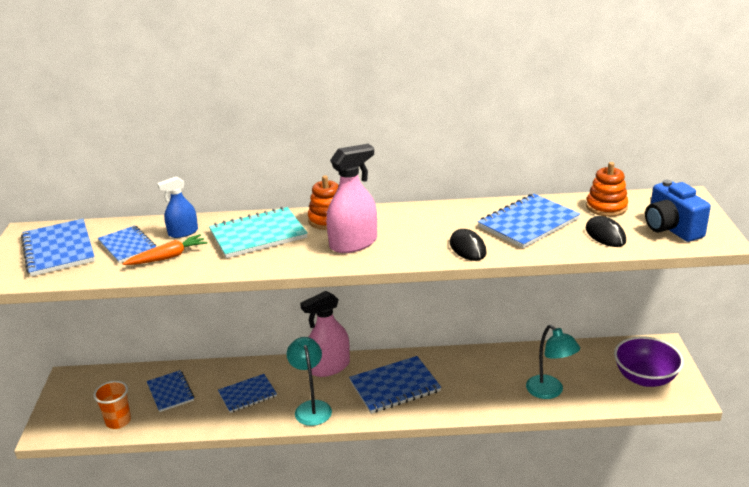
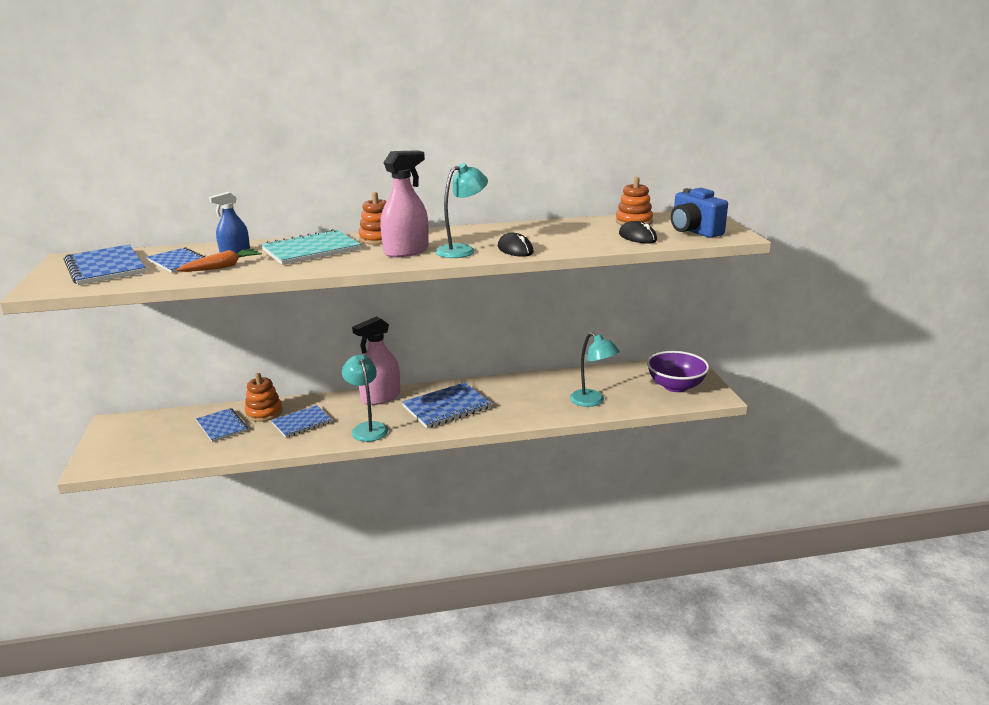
camera: 10 degrees left, 5 degrees down
orange cup [93,381,131,429] -> none
blue notebook [477,194,580,248] -> none
none -> orange stacking toy [245,373,283,422]
none -> turquoise lamp [435,163,488,258]

